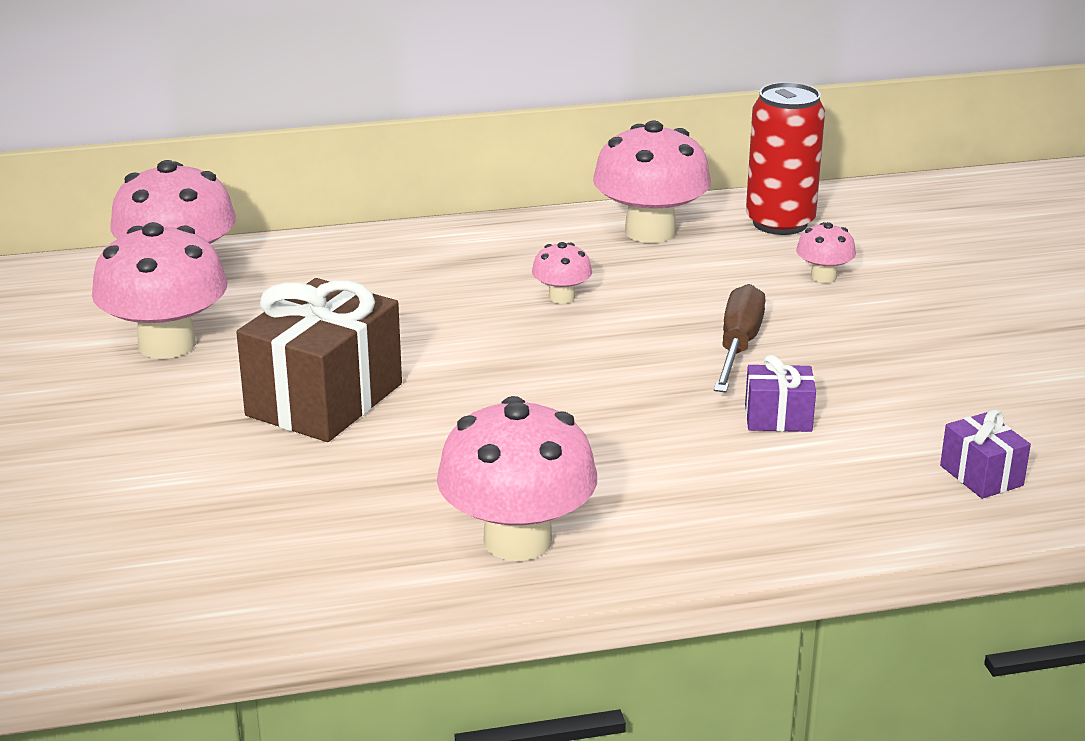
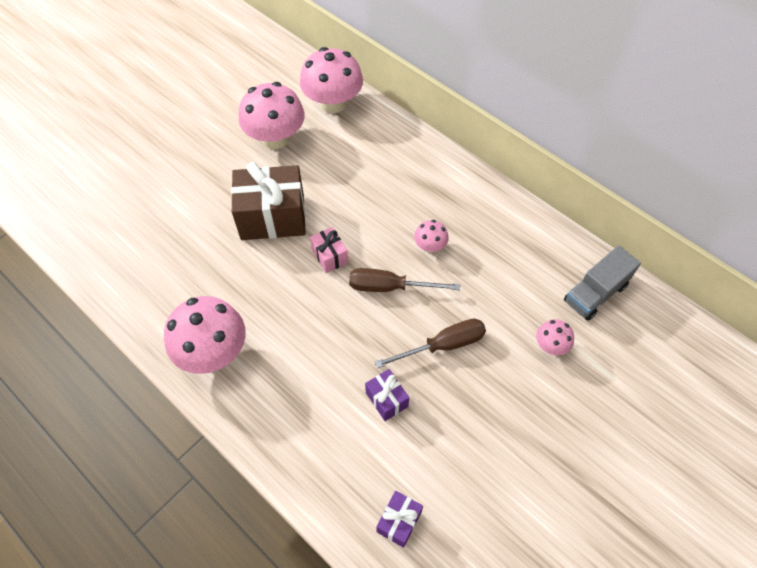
camera: 55 degrees right, 30 degrees up
pink mushroom [593,121,711,243] -> none
red can [746,82,825,235] -> grey truck [564,245,641,321]
none -> pink gift [310,227,348,273]
none -> brown screwdriver [349,268,460,292]

